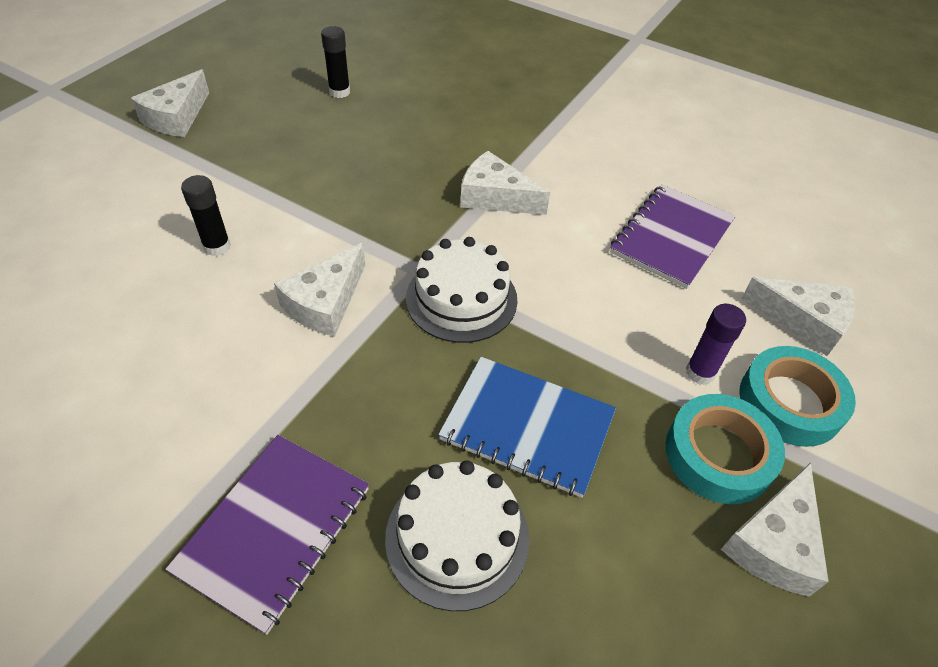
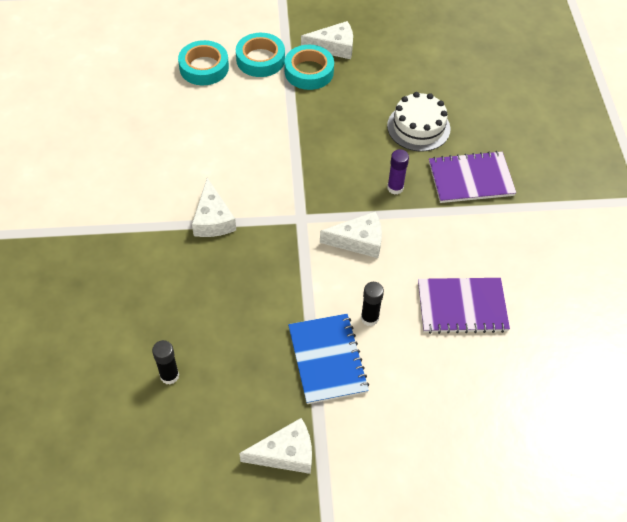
camera: 125 degrees left, 5 degrees up
white cake [406,237,518,343] -> none
blue notebook [438,357,616,498] -> blue notebook moved to [288,314,369,404]
purple notebook [610,184,736,289] -> purple notebook moved to [418,278,510,334]
purple glue stick [686,304,746,385] -> purple glue stick moved to [387,149,409,195]
white cheese [741,277,855,356] -> turquoise tape [178,40,229,85]

